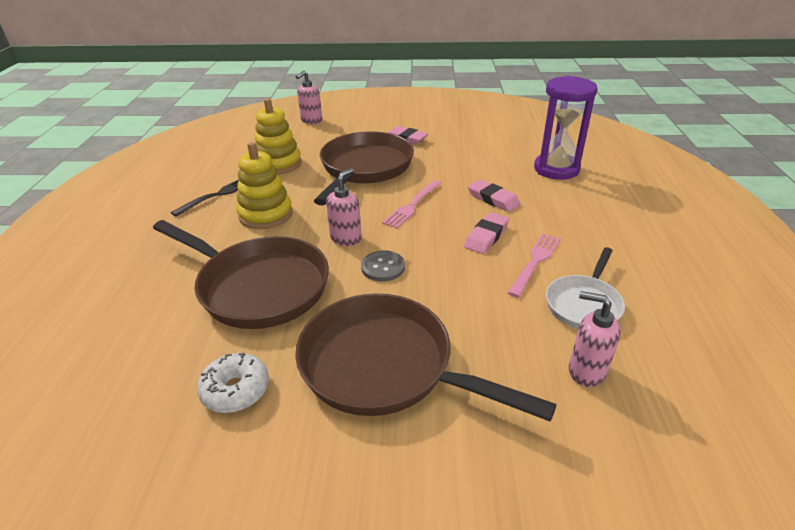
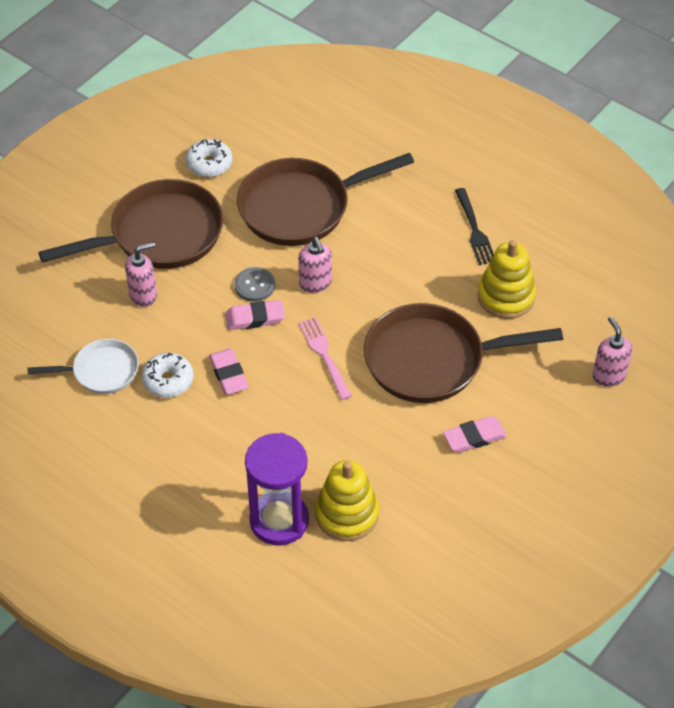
camera: 125 degrees right, 15 degrees up
yellow stacking toy [236,142,293,229] -> yellow stacking toy moved to [315,460,379,541]
brown pan [314,131,414,205] -> brown pan turned 120 degrees clockwise [364,303,563,403]
pink eraser [468,179,520,212] -> pink eraser moved to [225,300,285,330]
pink fork [508,233,561,298] -> white donut [141,353,194,398]
white pan [546,247,625,329] -> white pan turned 105 degrees clockwise [28,339,139,394]
pink soap dispenser [569,291,621,387] -> pink soap dispenser moved to [125,242,157,307]

